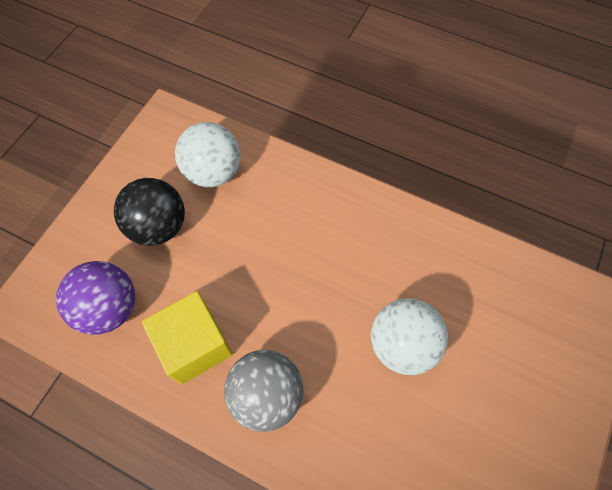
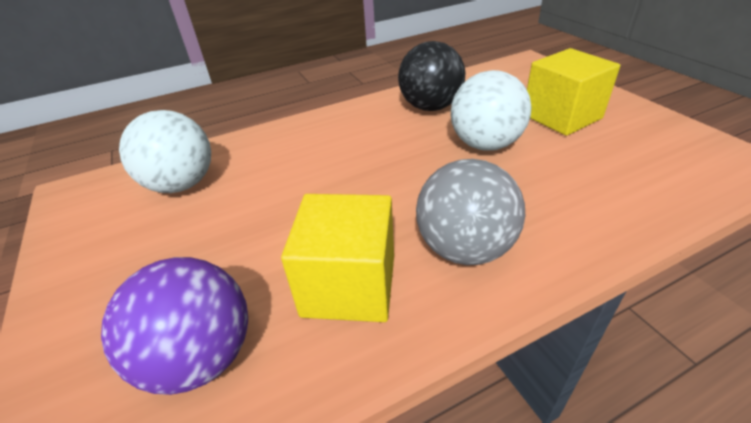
camera: 50 degrees left, 25 degrees down
black ball [114,178,185,246] -> black ball moved to [398,41,465,111]
none -> yellow cube [527,48,620,136]

